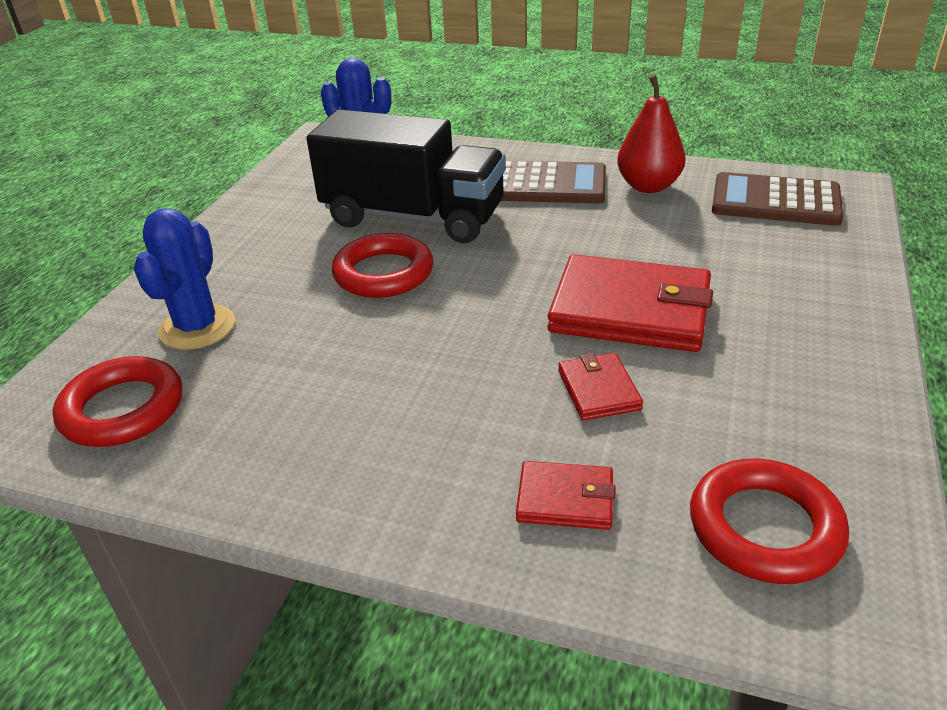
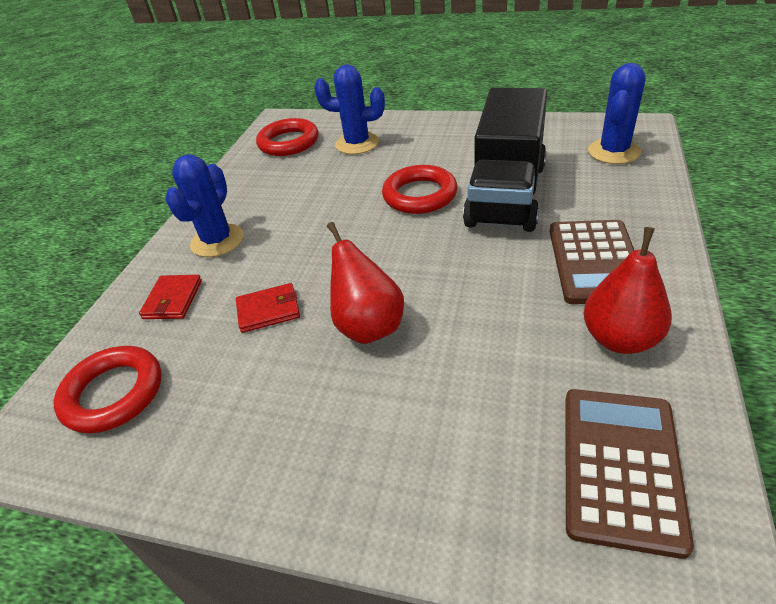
camera: 90 degrees right, 5 degrees up
red wallet [548,255,713,352] -> red pear [327,222,404,344]
none -> blue cactus [165,154,244,257]

